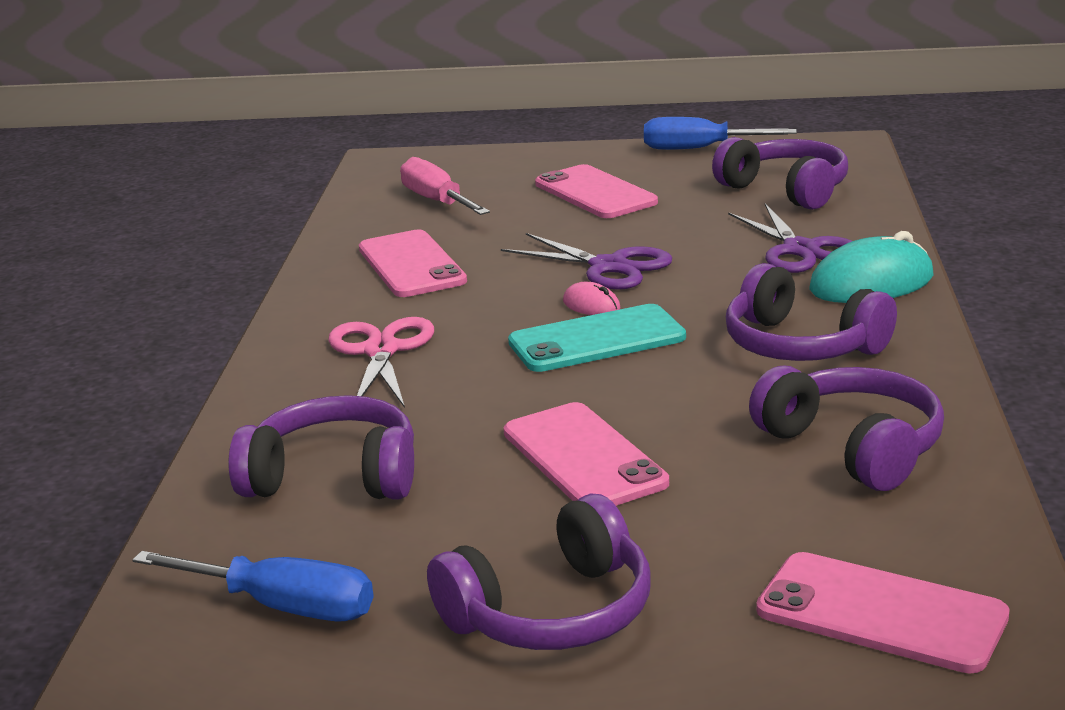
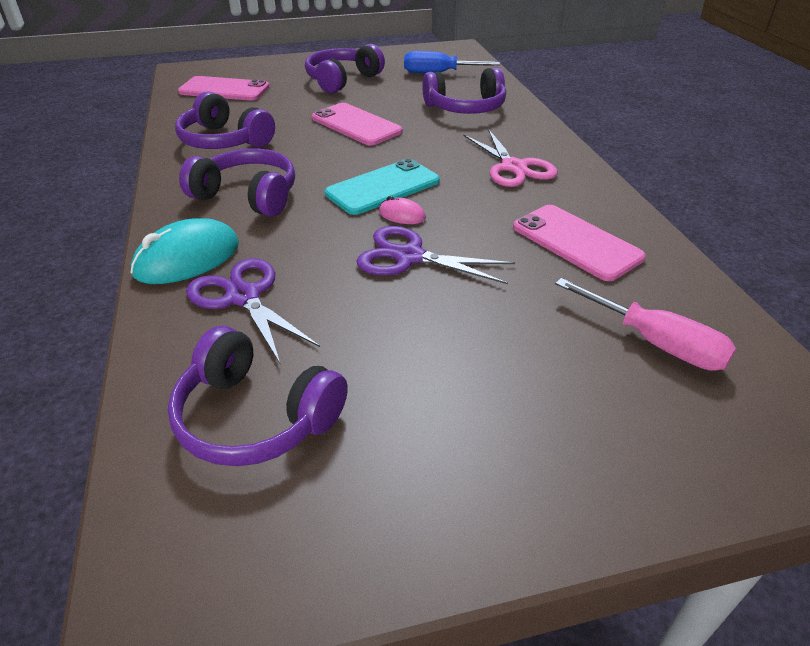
camera: 160 degrees right, 15 degrees up
pink phone [535,164,658,218] -> none
blue screwdriver [644,117,797,150] -> none

